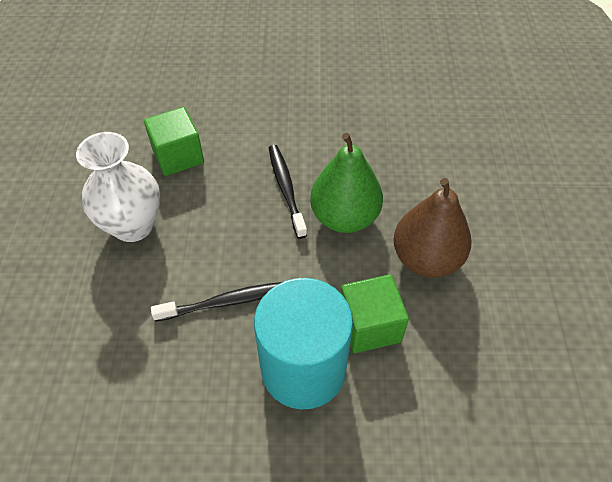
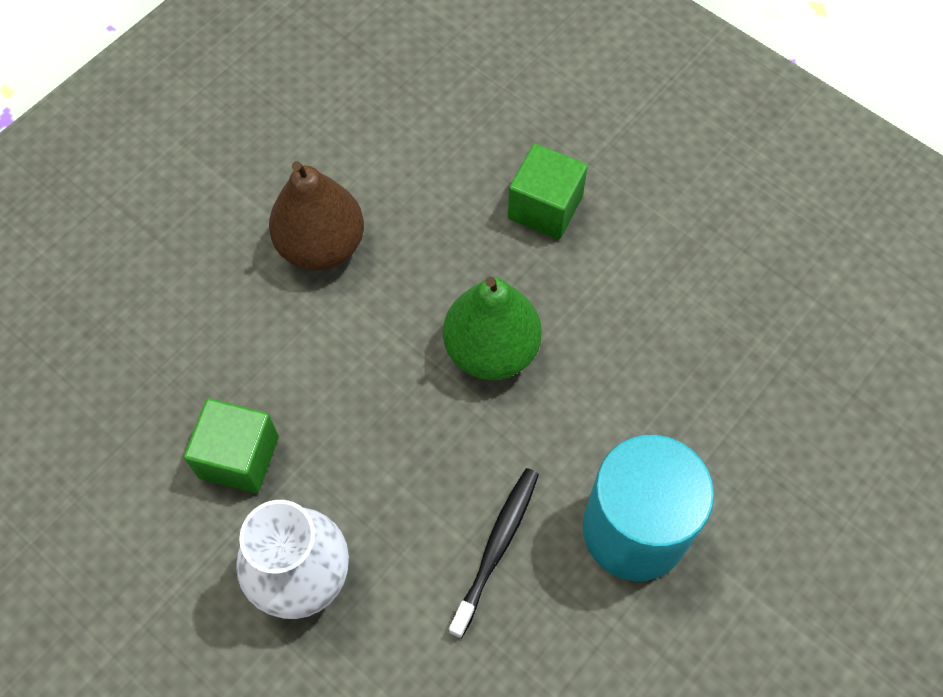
camera: 50 degrees left, 10 degrees up
black toothbrush [269,145,307,239] -> none
green cube [341,274,409,353] -> green cube moved to [508,144,588,239]
brown pear [393,178,472,277] -> brown pear moved to [269,161,364,271]

